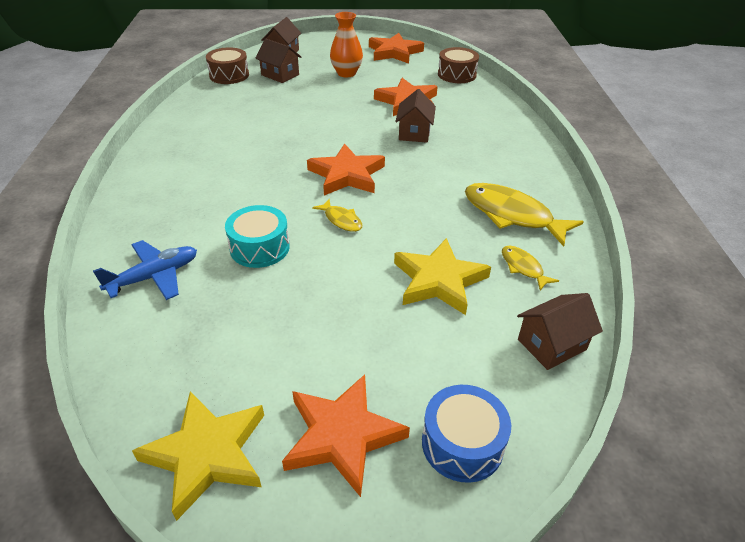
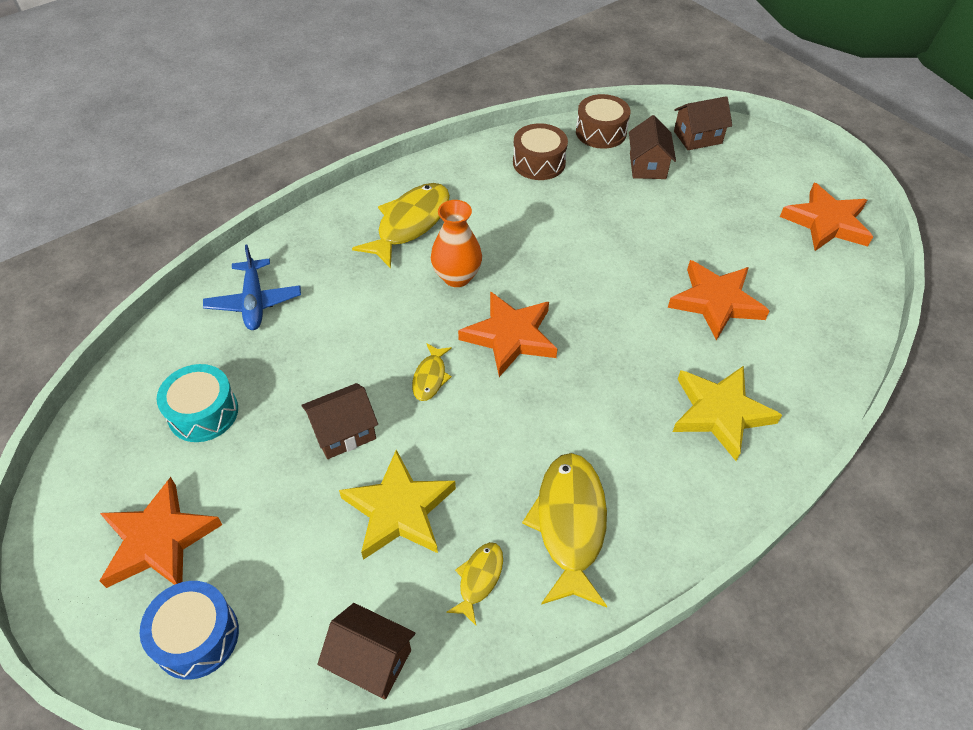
camera: 55 degrees right, 10 degrees up
blue plane [93,240,197,300] -> blue plane turned 60 degrees clockwise [203,245,301,330]
yellow star [132,392,264,521] -> yellow star moved to [673,366,782,461]
turquoise drum [225,205,290,268] -> turquoise drum moved to [157,364,238,442]
orange vase [330,12,363,77] -> orange vase moved to [431,200,482,287]
brown house [395,89,436,143] -> brown house moved to [301,383,378,459]
brown drum [438,47,479,83] -> brown drum moved to [513,123,568,180]
none -> yellow fish [352,183,450,268]

